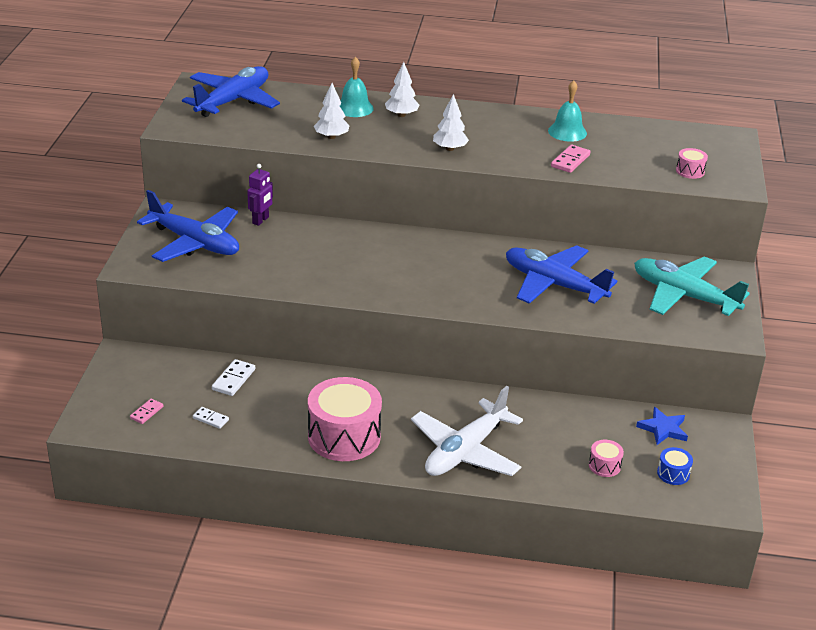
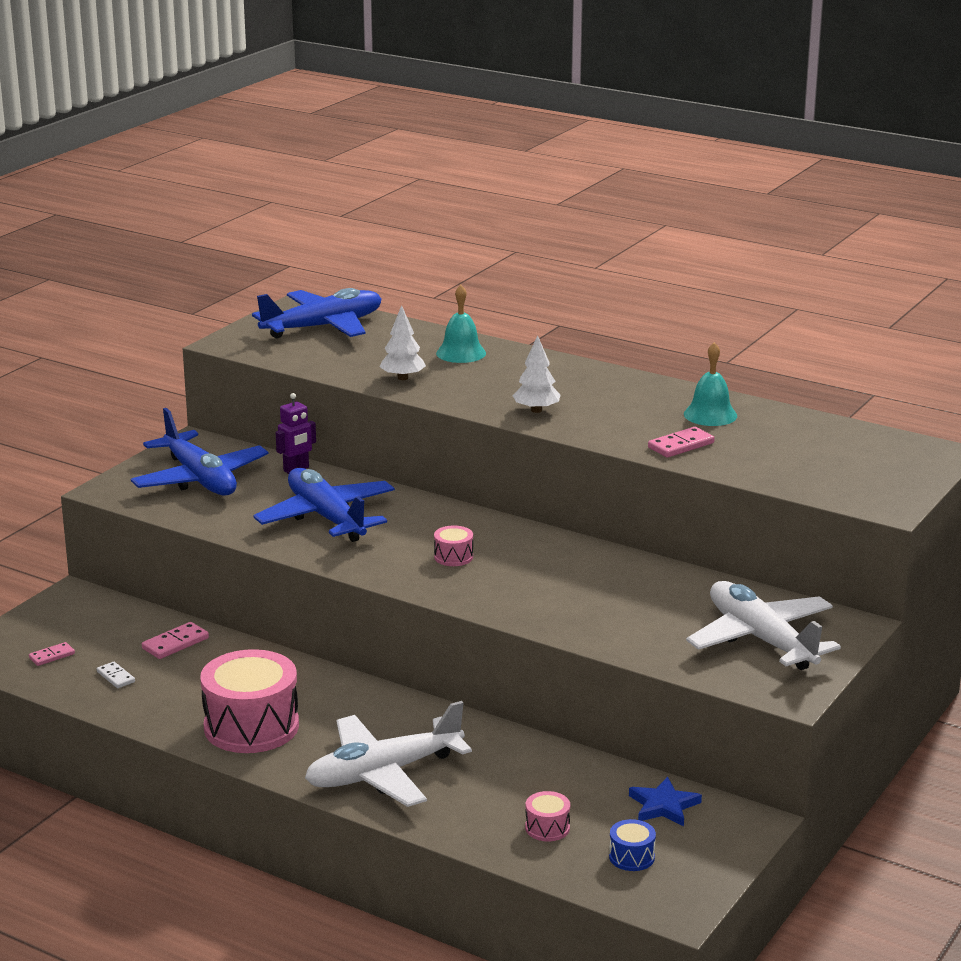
camera: 25 degrees right, 10 degrees down
white domino [212,359,255,396] -> pink domino [142,622,209,659]
white tree [385,62,419,117] -> none
blue plane [506,245,617,304] -> blue plane moved to [253,468,395,542]
turquoise plane [634,256,750,316] -> white plane [686,581,841,670]
pink drum [676,148,708,179] -> pink drum moved to [434,525,473,566]

